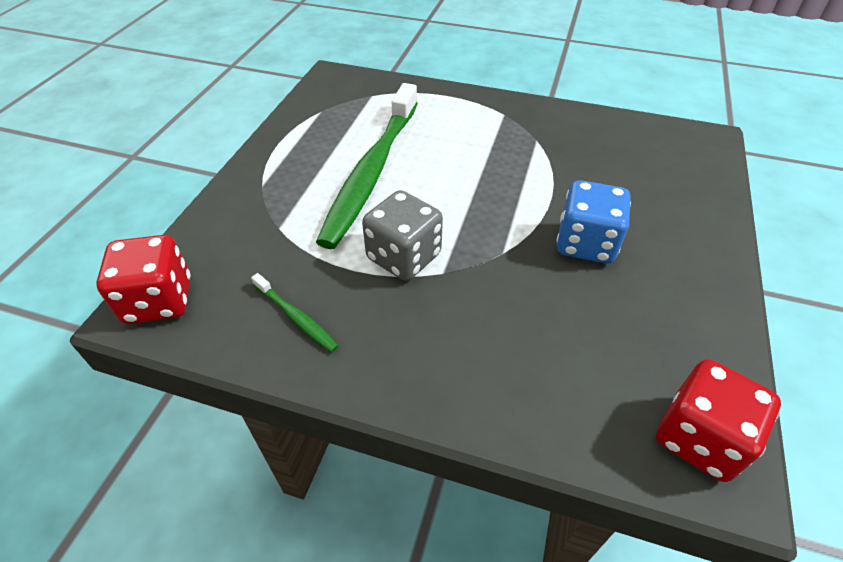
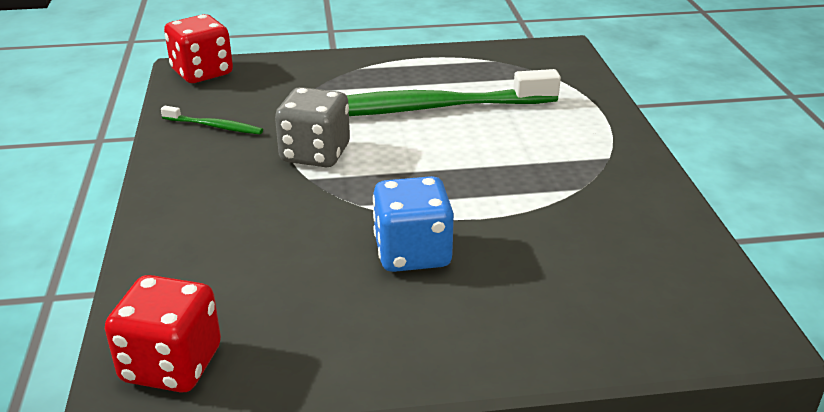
camera: 65 degrees right, 15 degrees down
green toothbrush [251,273,338,352] -> green toothbrush turned 90 degrees counterclockwise [161,106,263,134]

